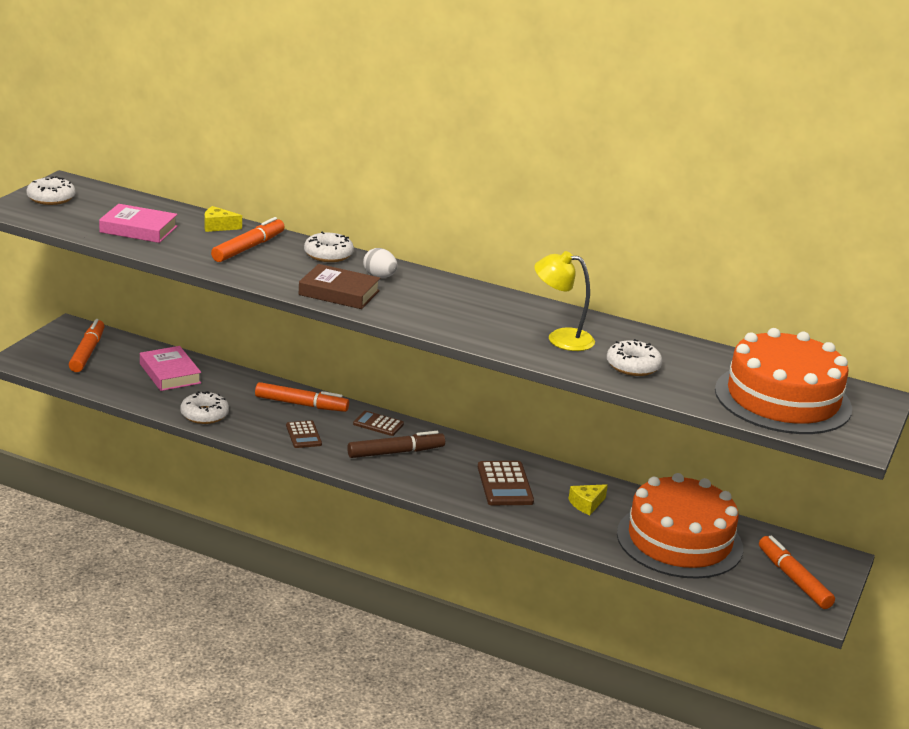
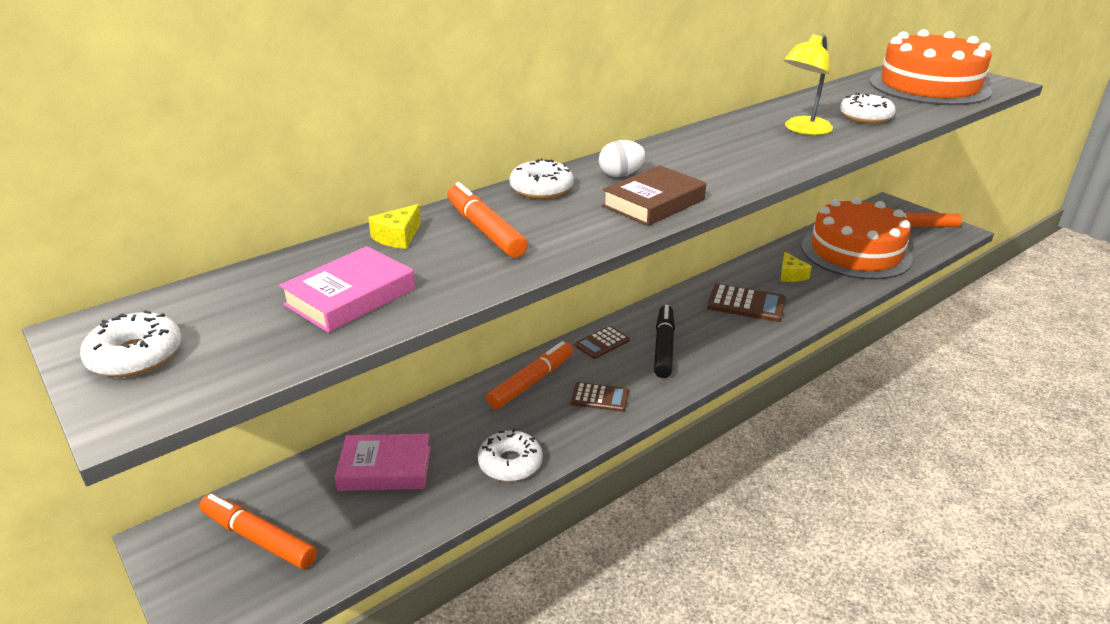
camera: 60 degrees left, 5 degrees up
brown marker [347,431,445,458] -> black marker [654,305,675,378]

